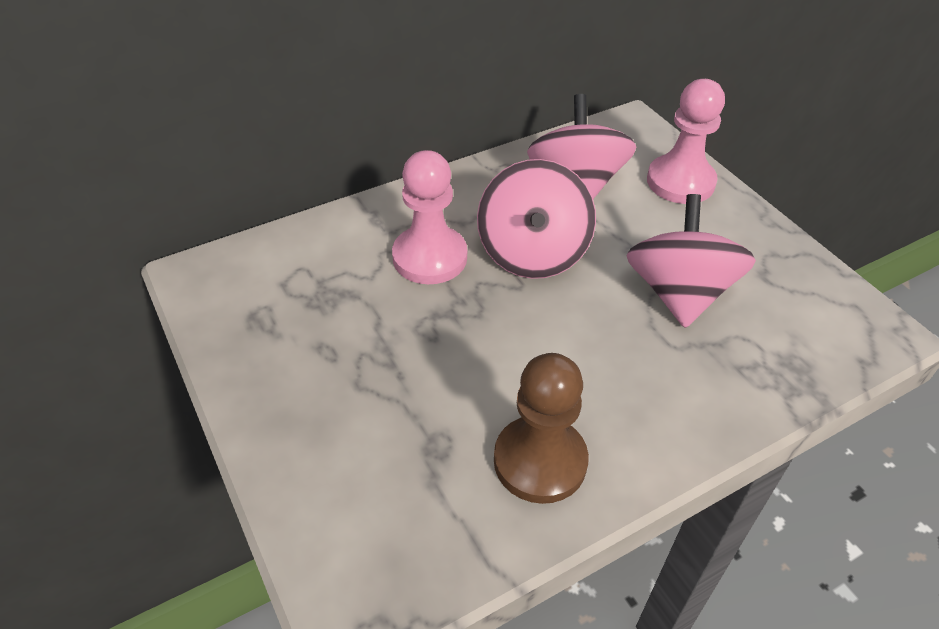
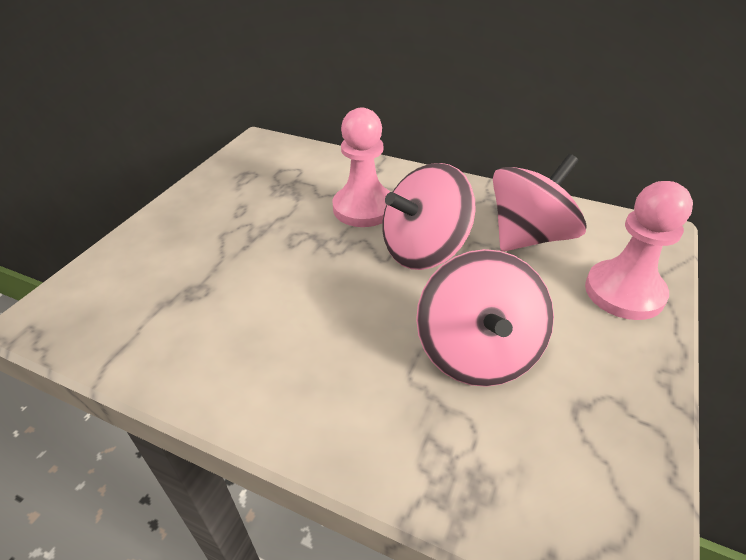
camera: 55 degrees right, 5 degrees down
brown pawn [494,353,589,504] -> none
pink spinning top [627,194,756,328] -> pink spinning top turned 120 degrees clockwise [416,249,554,387]

